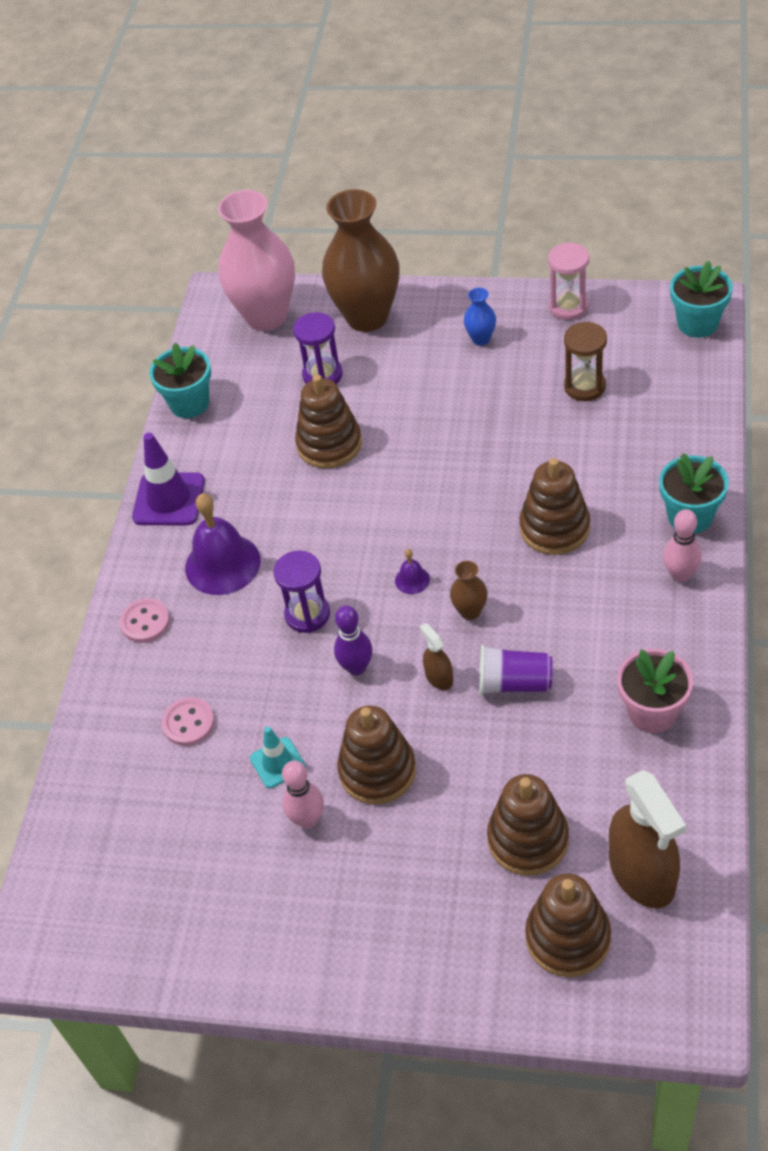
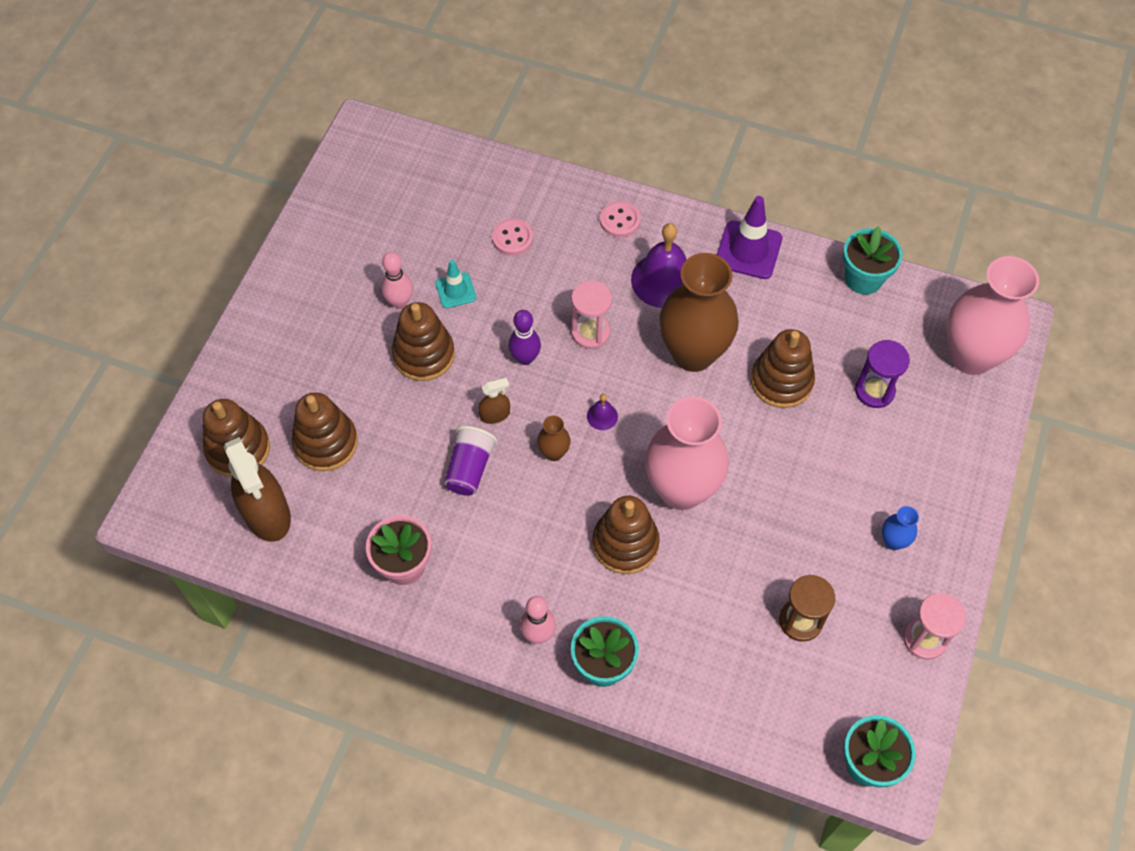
camera: 95 degrees right, 10 degrees up
purple hourglass [274,550,330,633] -> pink hourglass [571,281,612,349]
brown vase [322,189,400,332] -> brown vase moved to [659,253,739,372]
brown spray bottle [609,770,686,908] -> brown spray bottle turned 105 degrees counterclockwise [224,437,291,542]
none -> pink vase [645,397,729,510]

